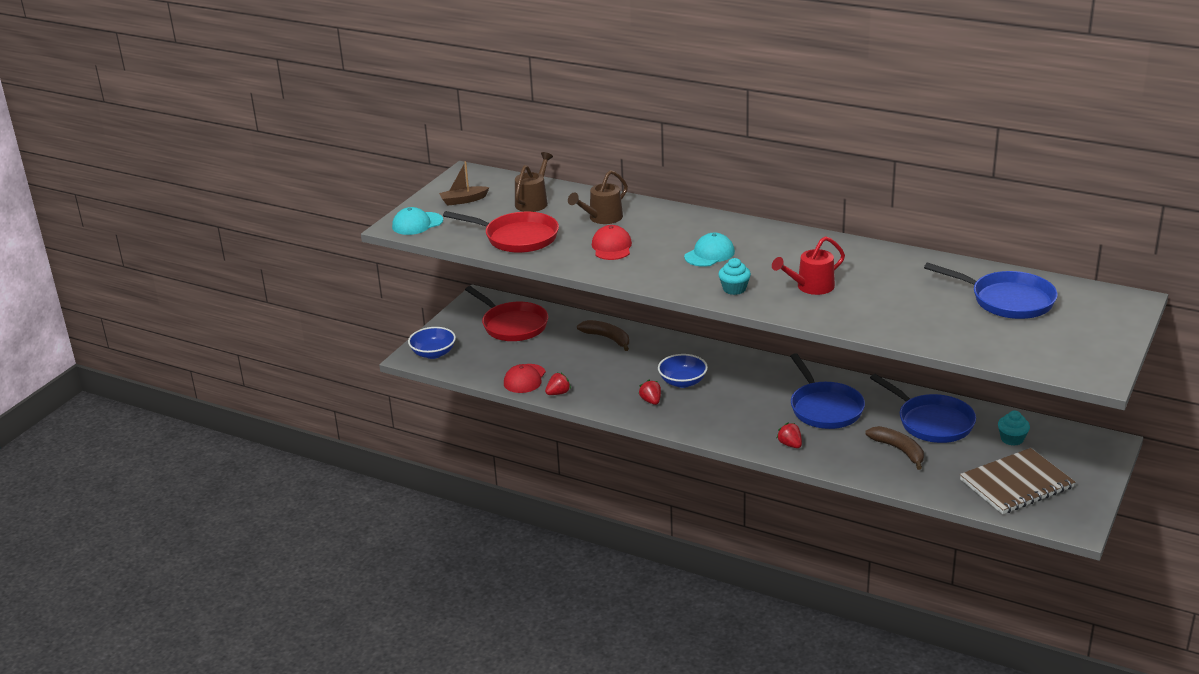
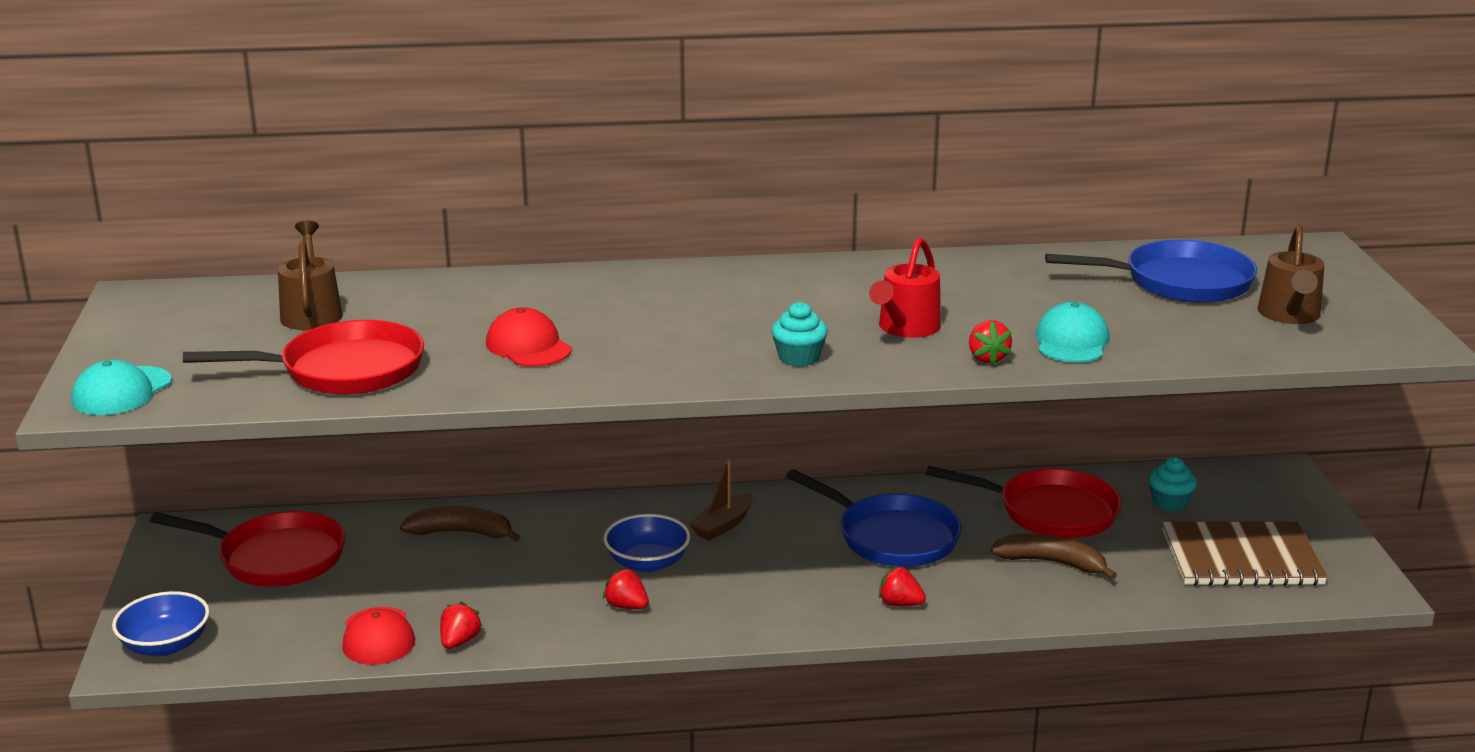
camera: 35 degrees left, 5 degrees down
brown boat [439,162,490,206] -> brown boat moved to [689,459,753,541]
brown watering can [568,170,628,224] -> brown watering can moved to [1258,225,1325,324]
turquoise cap [684,233,735,267] -> turquoise cap moved to [1036,302,1109,363]
blue pan [870,374,976,443] -> red pan [926,466,1122,538]
brown notebook [960,448,1075,514] -> brown notebook turned 60 degrees clockwise [1162,522,1328,586]
none -> red strawberry [969,320,1012,365]

